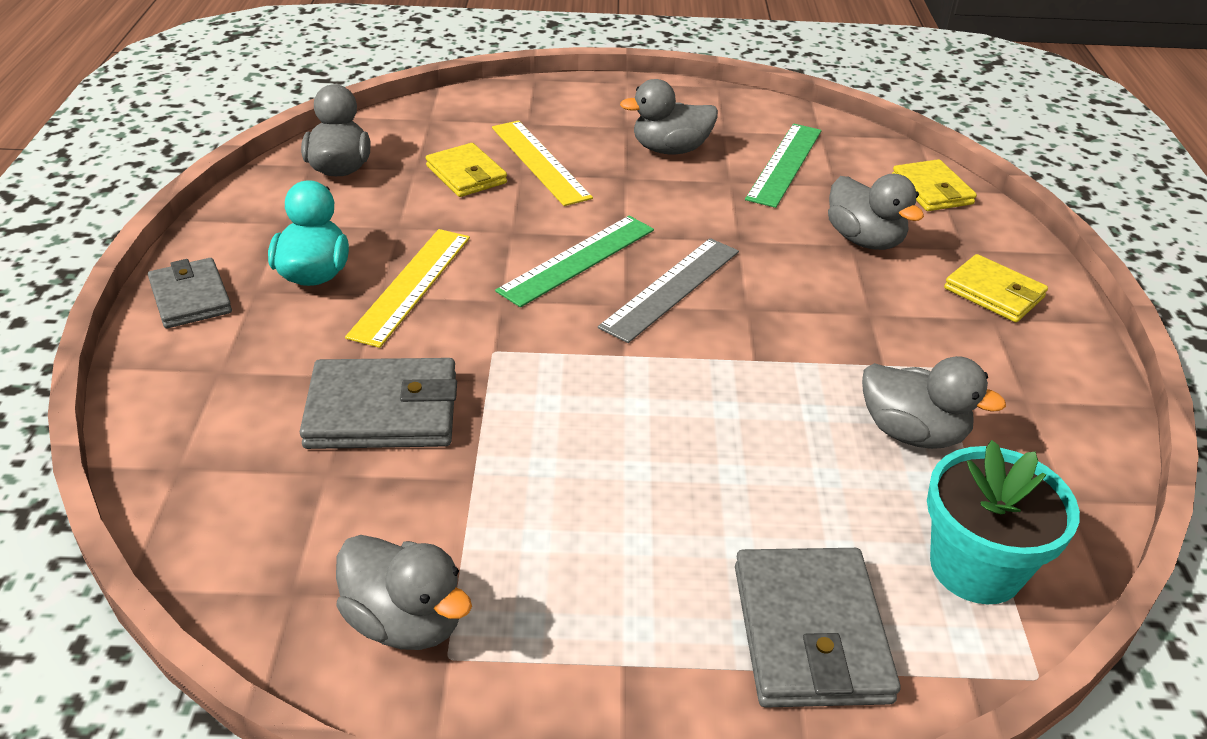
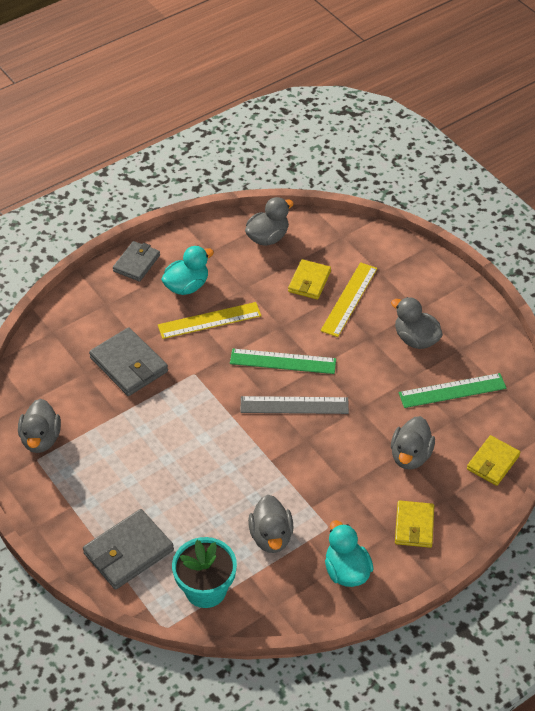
camera: 55 degrees right, 10 degrees up
none -> turquoise duck [325,520,373,587]

